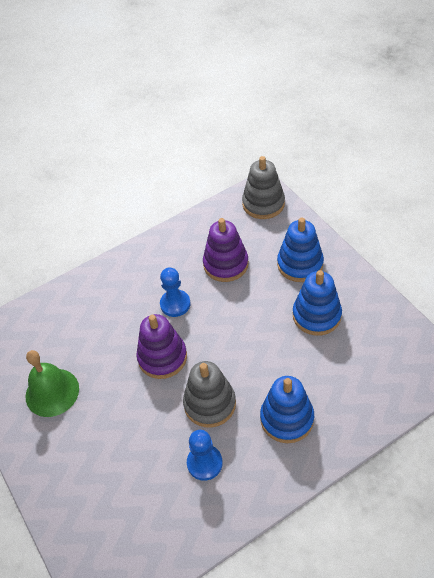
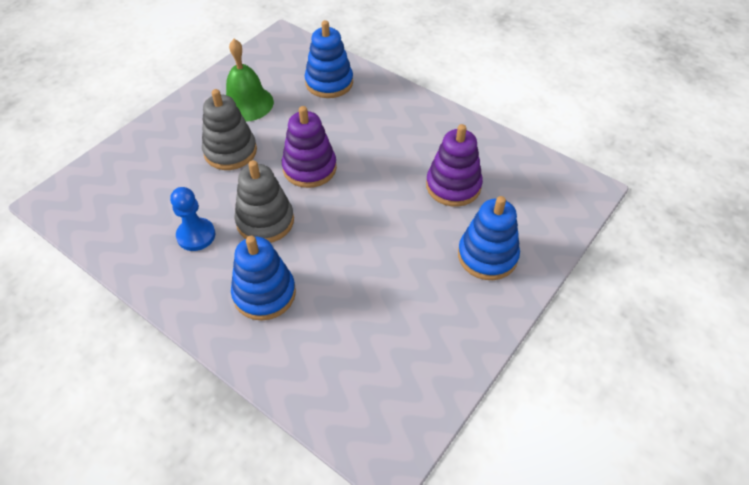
camera: 65 degrees right, 0 degrees up
blue pawn [160,267,191,317] -> none
grey stacking toy [242,156,285,219] -> grey stacking toy moved to [202,89,257,170]
blue stacking toy [293,270,342,336] -> blue stacking toy moved to [305,20,353,98]

